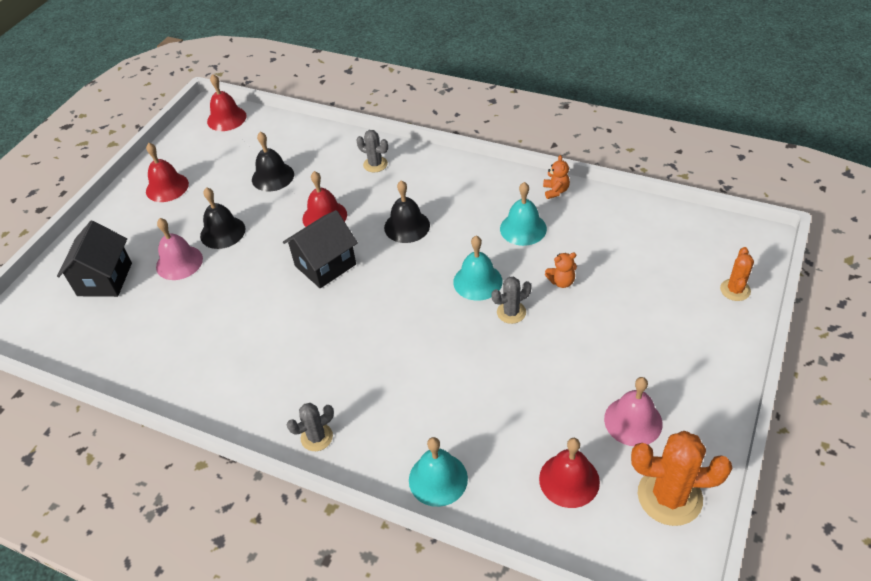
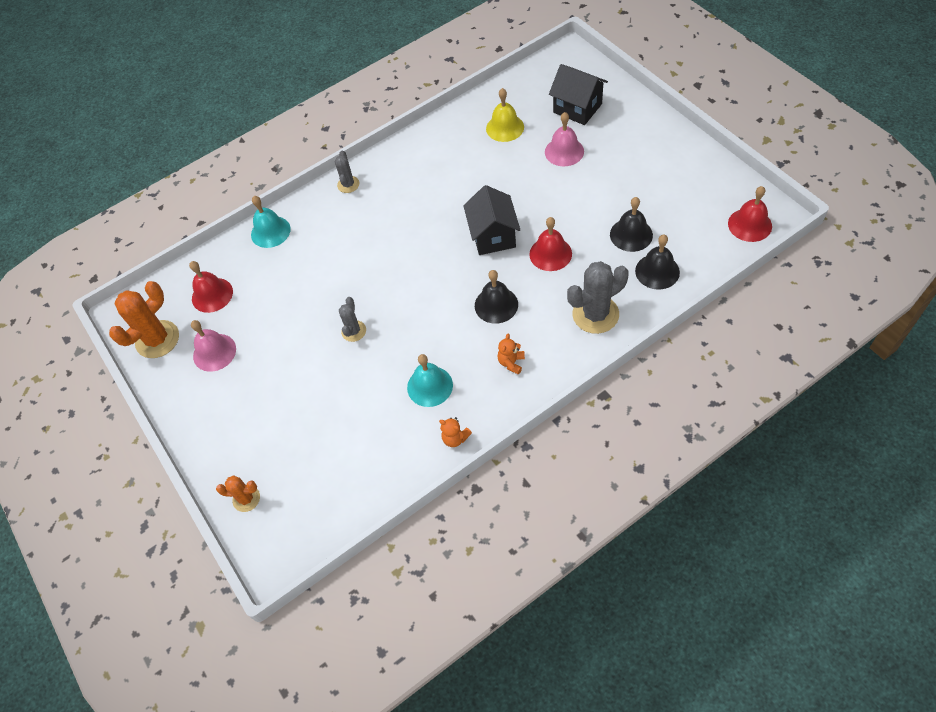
camera: 125 degrees right, 10 degrees up
red bell [146,143,189,202] -> none
black bell [200,187,246,249] -> black bell moved to [635,235,680,290]
grey cactus [356,130,388,172] -> grey cactus [567,261,629,334], size x1.80
turquoise bell [453,236,503,301] -> none
orange teddy bear [545,253,577,288] -> orange teddy bear moved to [498,334,525,374]
orange cactus [720,247,754,301] -> orange cactus turned 45 degrees counterclockwise [216,475,260,512]
none -> yellow bell [486,88,524,142]

